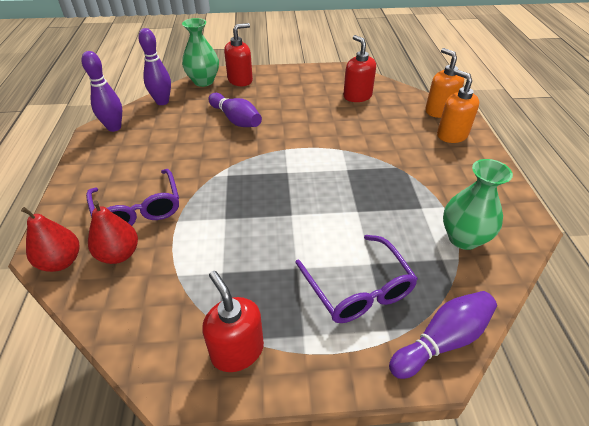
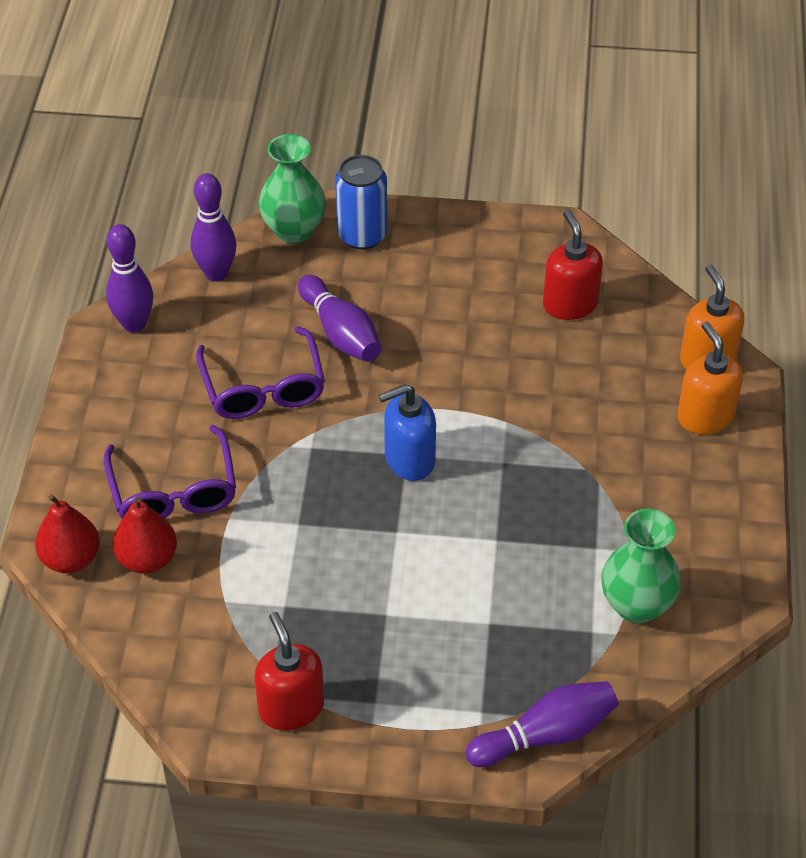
camera: 10 degrees right, 5 degrees up
red soap dispenser [224,23,253,86] -> blue can [335,155,387,250]
purple glasses [295,235,418,323] -> purple glasses moved to [196,326,325,419]
none -> blue soap dispenser [379,384,436,481]

